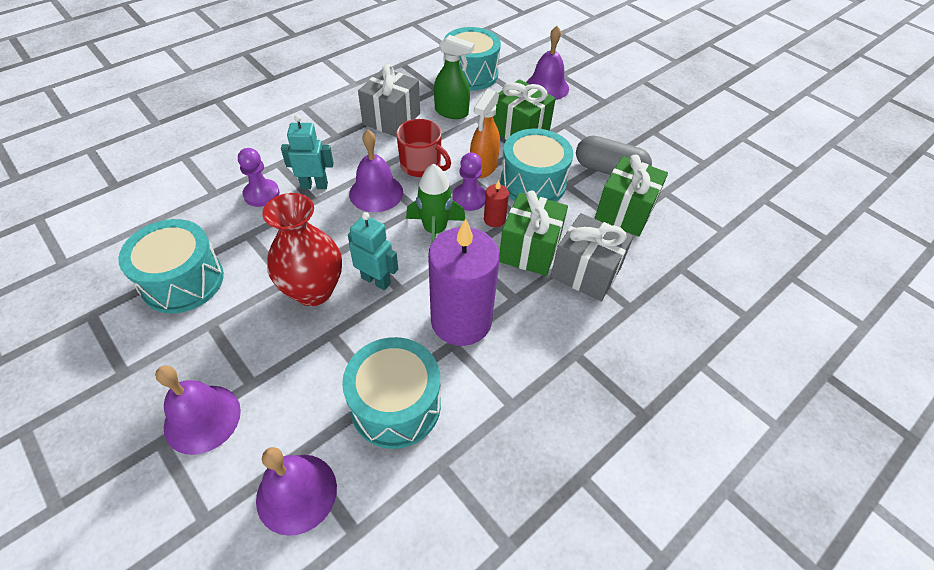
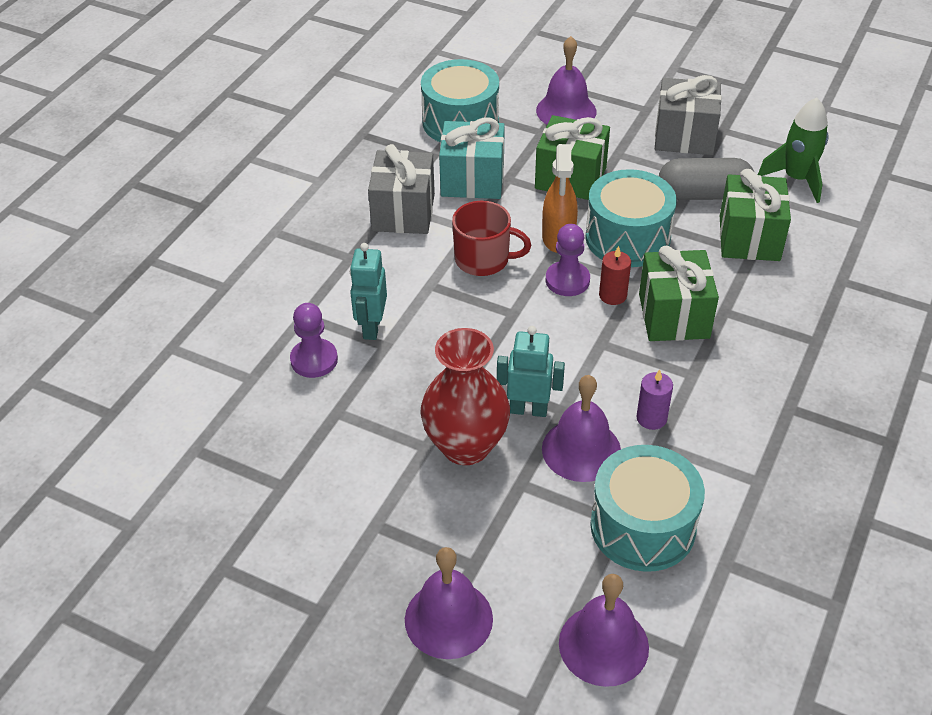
camera: 20 degrees left, 5 degrees down
turquoise drum [118,219,224,313] -> none
turquoise robot [281,115,334,189] -> turquoise robot turned 60 degrees counterclockwise [350,243,387,340]
purple bell [349,130,403,212] -> purple bell moved to [542,375,621,482]
green rocket [406,164,465,244] -> green rocket moved to [758,97,828,203]
purple candle [428,218,500,346] -> purple candle [636,369,673,430], size x0.42
green spray bottle [434,35,474,119] -> turquoise gift [439,117,505,199]
grey gift [550,213,633,301] -> grey gift moved to [655,75,722,155]

